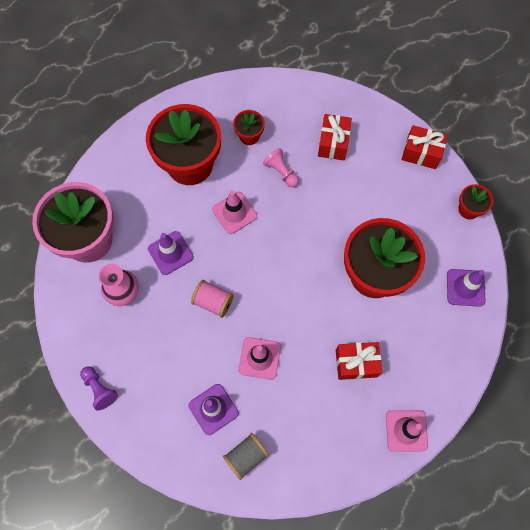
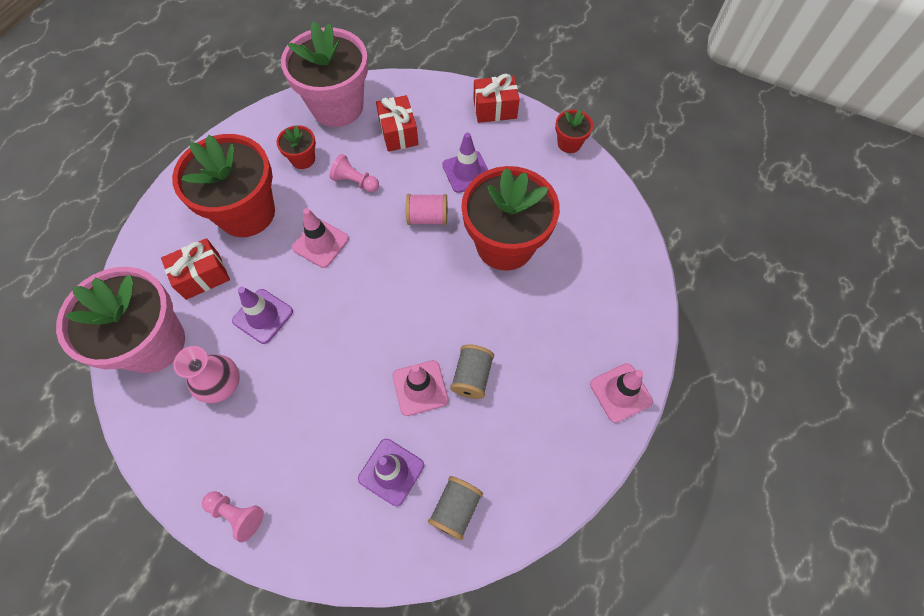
camera: 25 degrees left, 5 degrees down
purple pawn [80,366,118,411] -> pink pawn [202,491,264,543]
pink spool [191,280,234,318] -> pink spool moved to [406,194,447,225]
red gift [336,342,382,380] -> red gift moved to [161,238,230,300]
purple traffic cone [447,269,486,307] -> purple traffic cone moved to [442,133,488,193]
none -> pink flower pot [281,21,368,127]
none -> grey spool [450,344,494,399]

